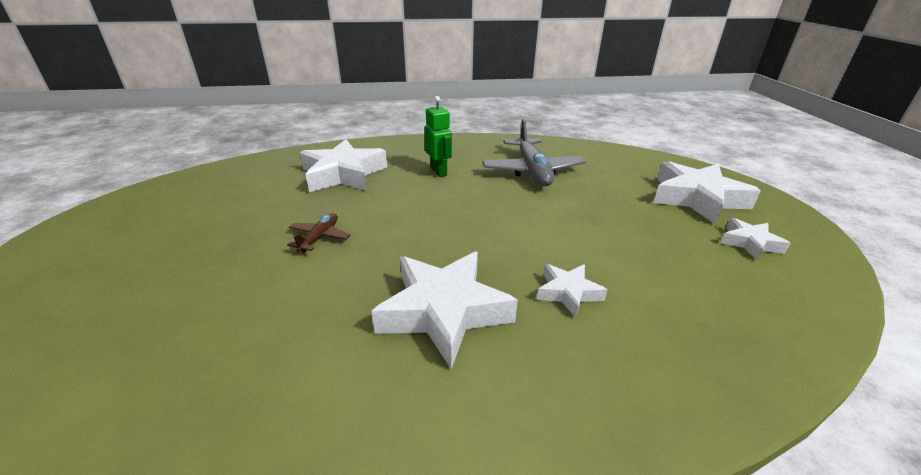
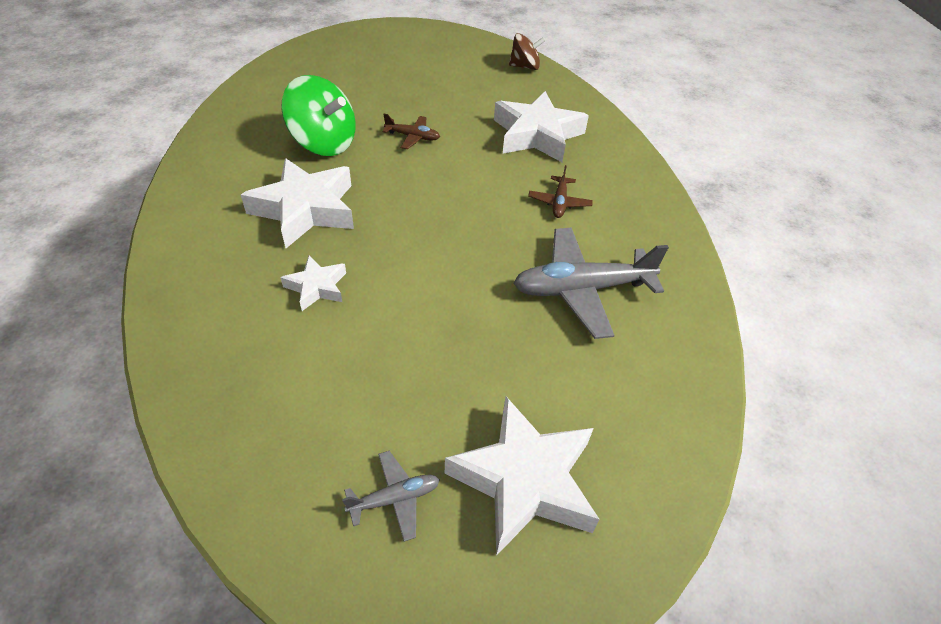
camera: 85 degrees right, 15 degrees up
green robot [424,96,452,177] -> brown plane [528,165,593,218]
white star [721,218,791,260] -> grey plane [342,451,440,542]
none -> green spinning top [281,75,356,156]
none -> brown spinning top [509,33,546,70]

